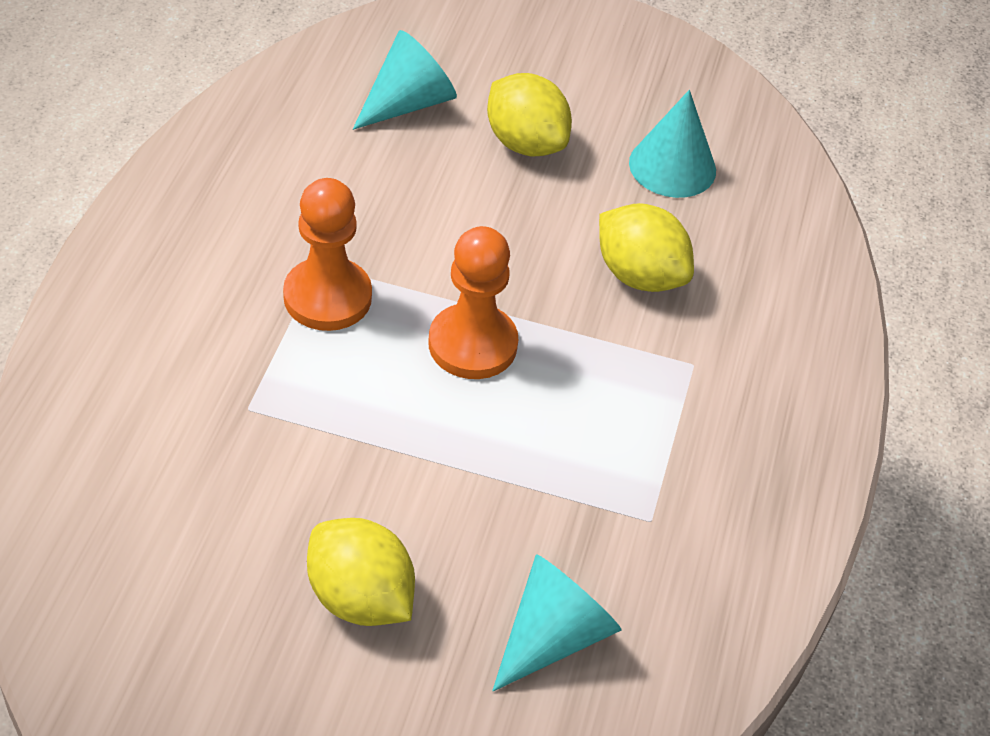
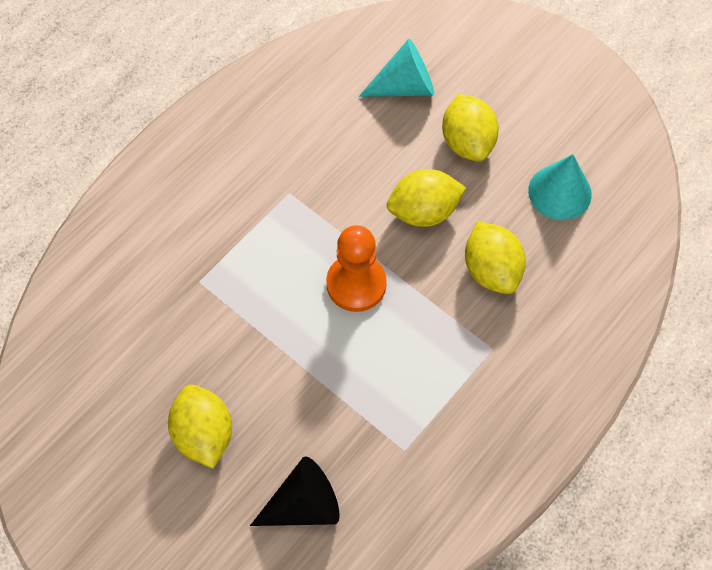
camera: 30 degrees right, 15 degrees up
orange pawn [283,178,372,331] -> none
turquoise cone [492,555,622,691] -> black cone [250,456,340,526]
none -> yellow lemon [387,169,466,227]

